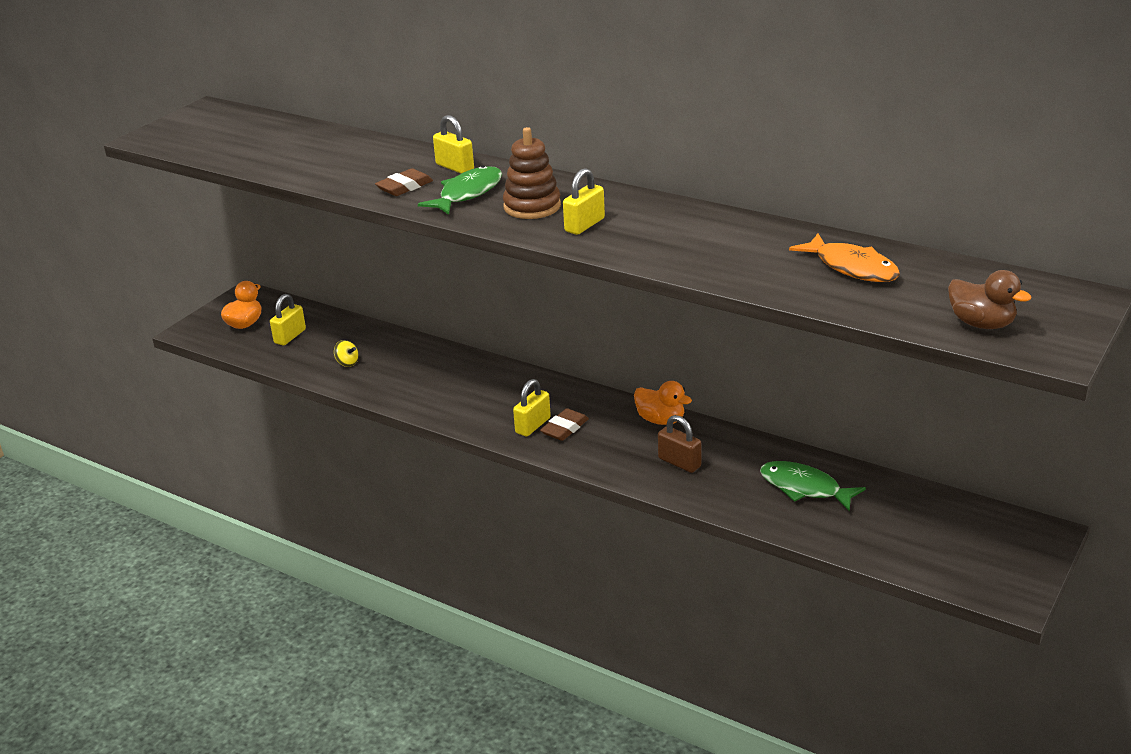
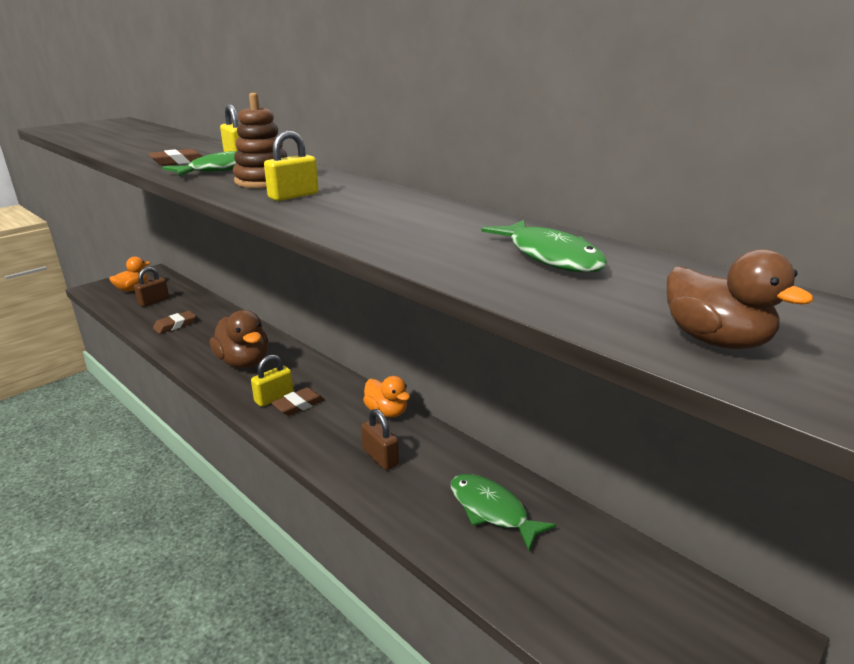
camera: 10 degrees right, 5 degrees down
yellow padlock [270,294,306,345] -> brown padlock [134,267,169,307]
yellow spinning top [334,340,359,367] -> brown eraser [153,311,196,334]
orange fish [789,233,900,282] -> green fish [481,220,607,272]
none -> brown duck [210,310,268,368]

